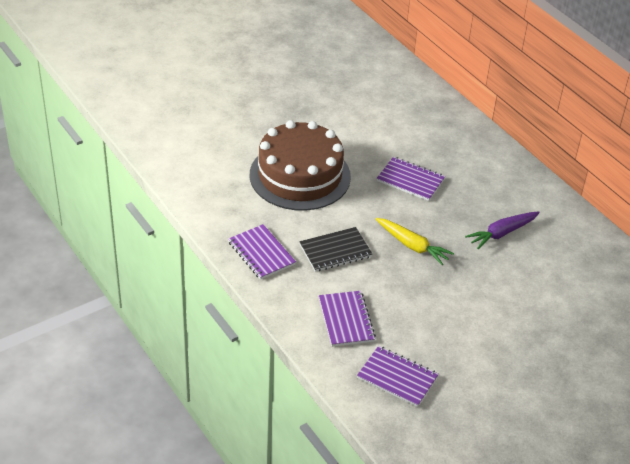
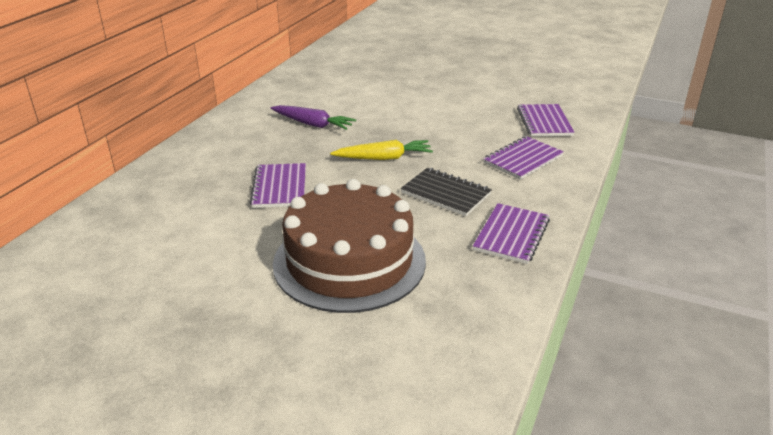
camera: 120 degrees left, 10 degrees down
yellow carrot [375,218,454,265] -> yellow carrot turned 75 degrees clockwise [330,140,433,160]

